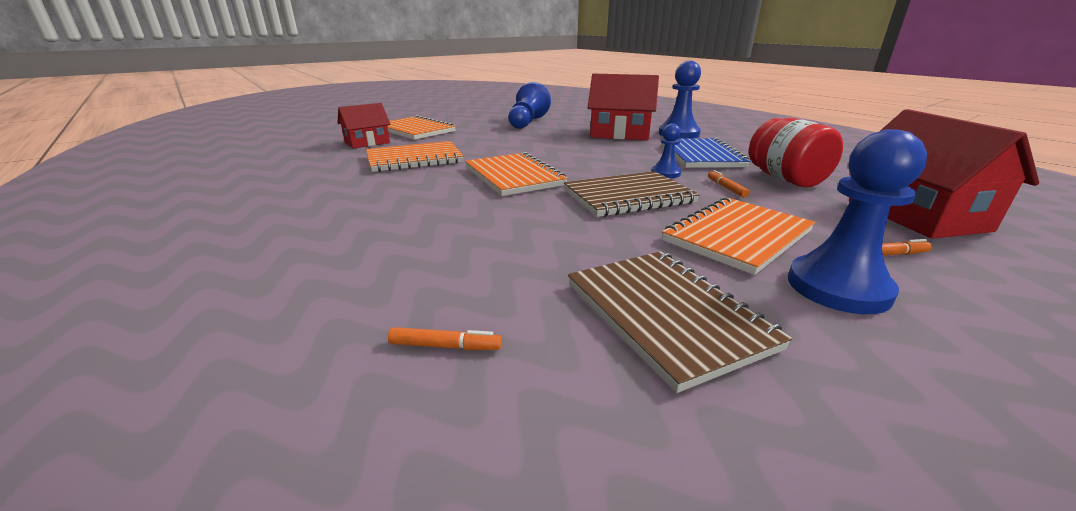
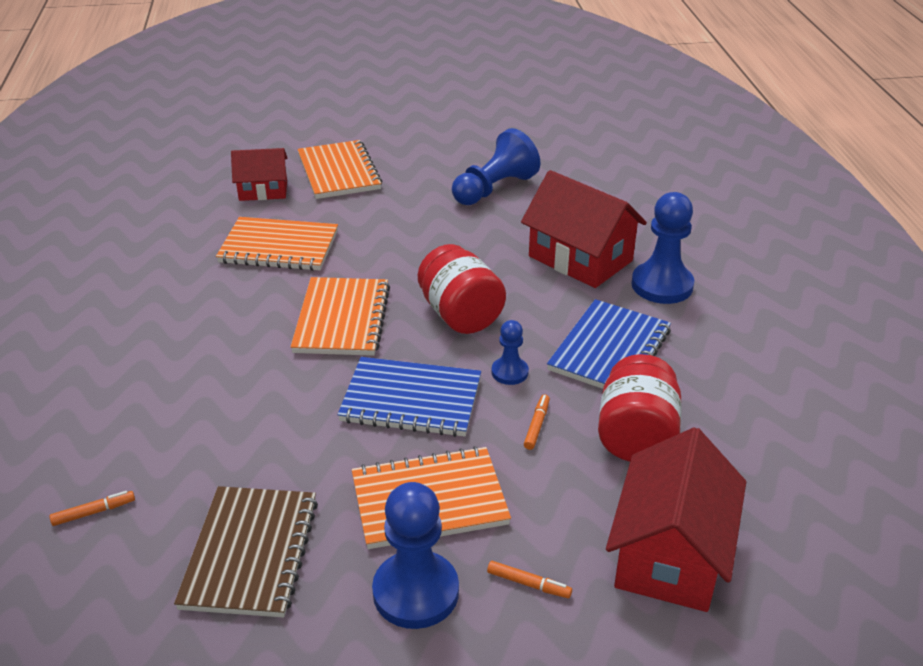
camera: 30 degrees right, 10 degrees up
orange marker [388,327,502,350] -> orange marker turned 60 degrees counterclockwise [49,491,135,526]
brown notebook [564,171,700,217] -> blue notebook [337,357,481,437]
none -> red jar [418,244,506,334]

